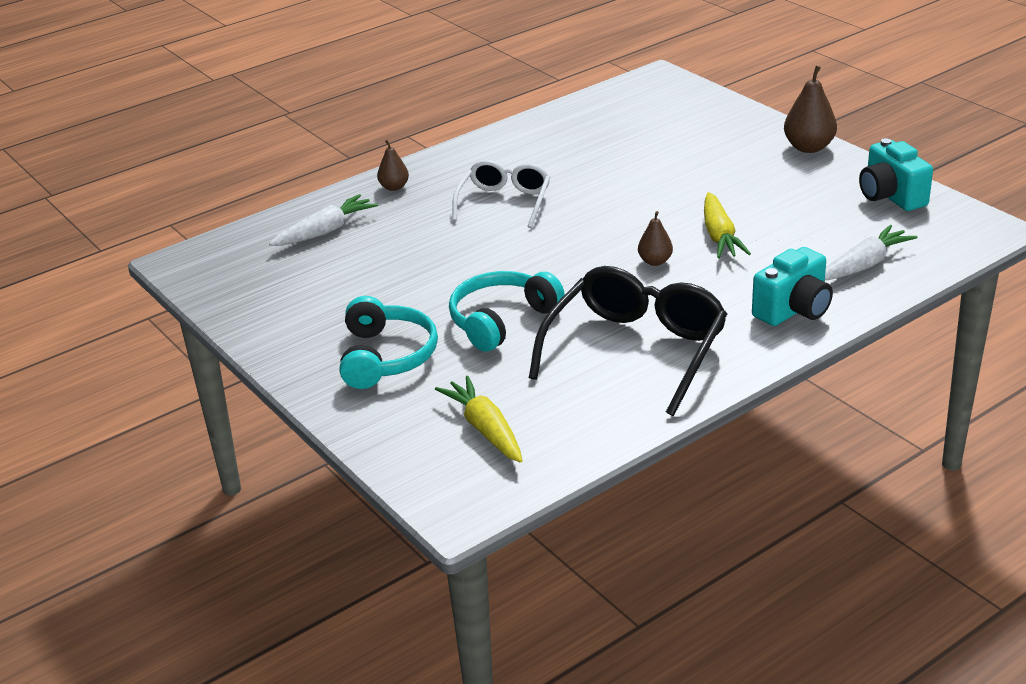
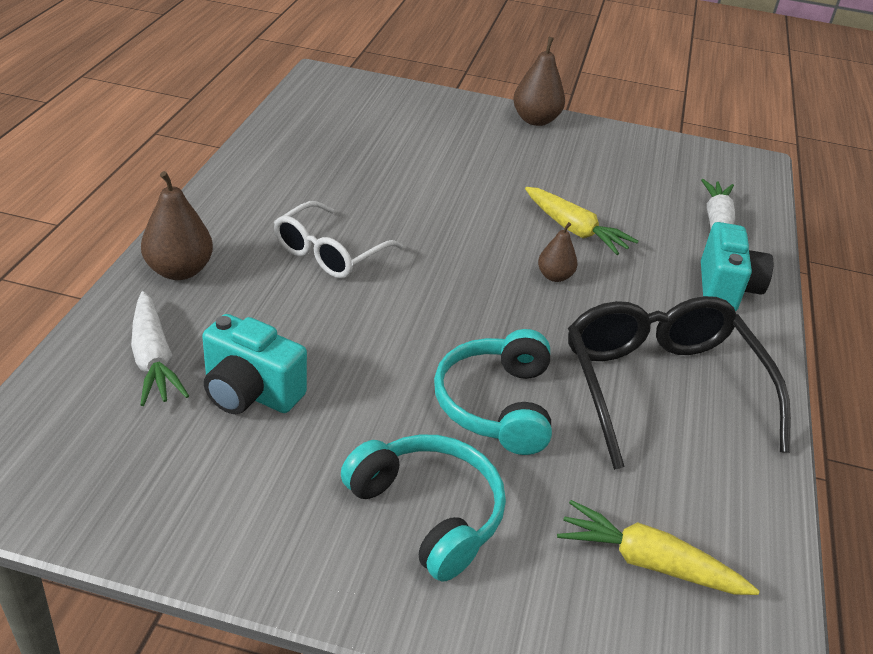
camera: 45 degrees left, 5 degrees up
white carrot [269,194,378,246] -> white carrot turned 150 degrees clockwise [131,291,189,406]
brown pear [377,140,409,191] -> brown pear [141,171,213,280], size x1.67
white glasses [452,160,550,228] -> white glasses turned 120 degrees counterclockwise [274,201,403,278]
turquoise camera [859,138,933,211] -> turquoise camera moved to [202,314,307,414]

